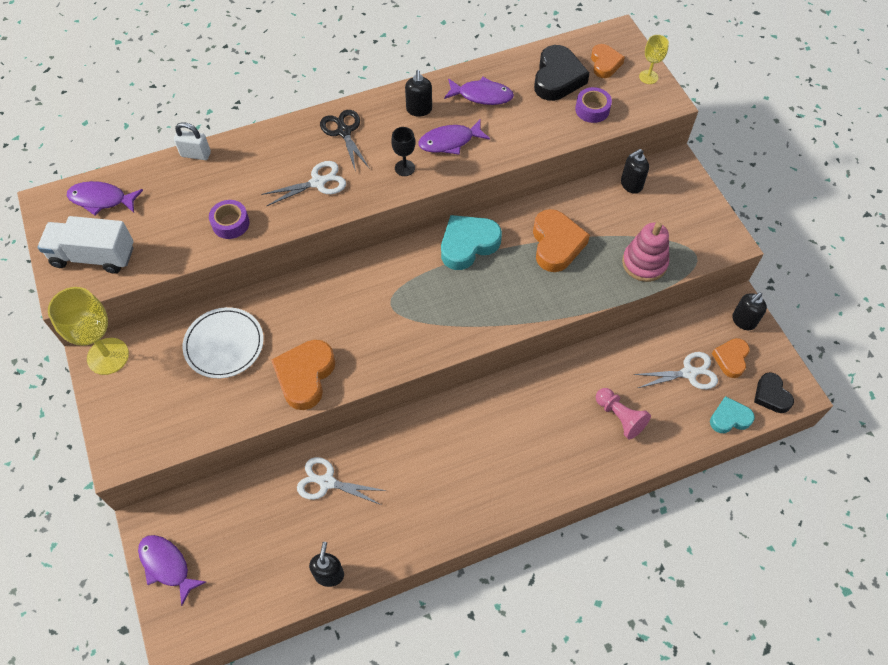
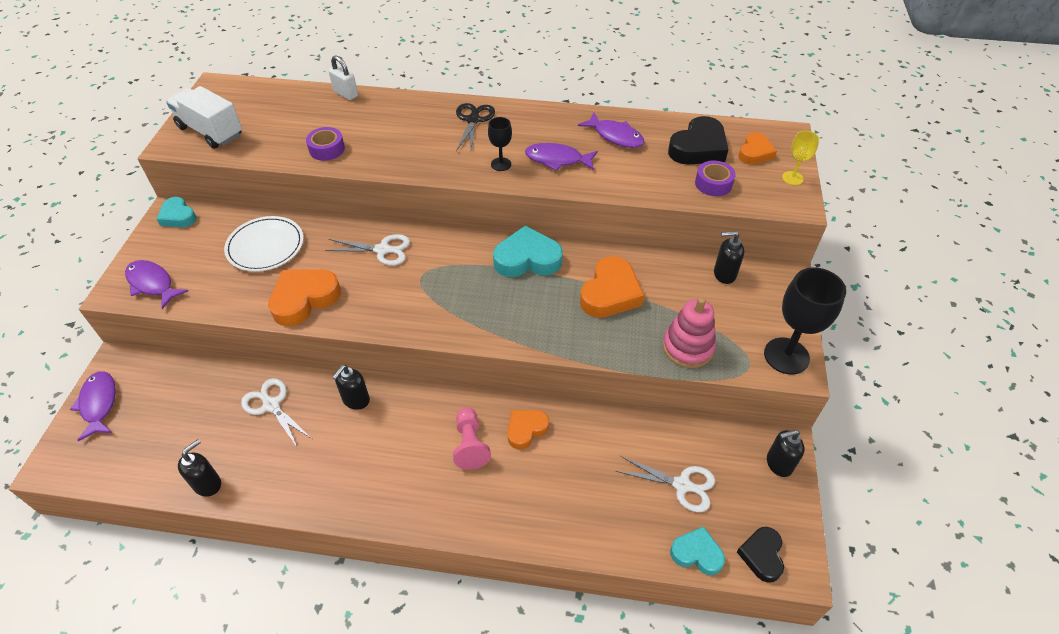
camera: 30 degrees right, 10 degrees down
yellow goblet [48,287,129,375] -> turquoise heart [157,197,197,227]
purple fish [67,181,143,216] -> purple fish moved to [125,260,188,309]
white scissors [261,161,346,206] -> white scissors moved to [325,234,410,266]
black soap dispenser [405,70,432,117] -> black soap dispenser moved to [332,365,370,410]
pink pawn [596,388,651,439] -> pink pawn moved to [453,407,491,470]
orange heart [712,338,750,378] -> orange heart moved to [507,410,549,450]
none -> black goblet [764,267,846,375]

